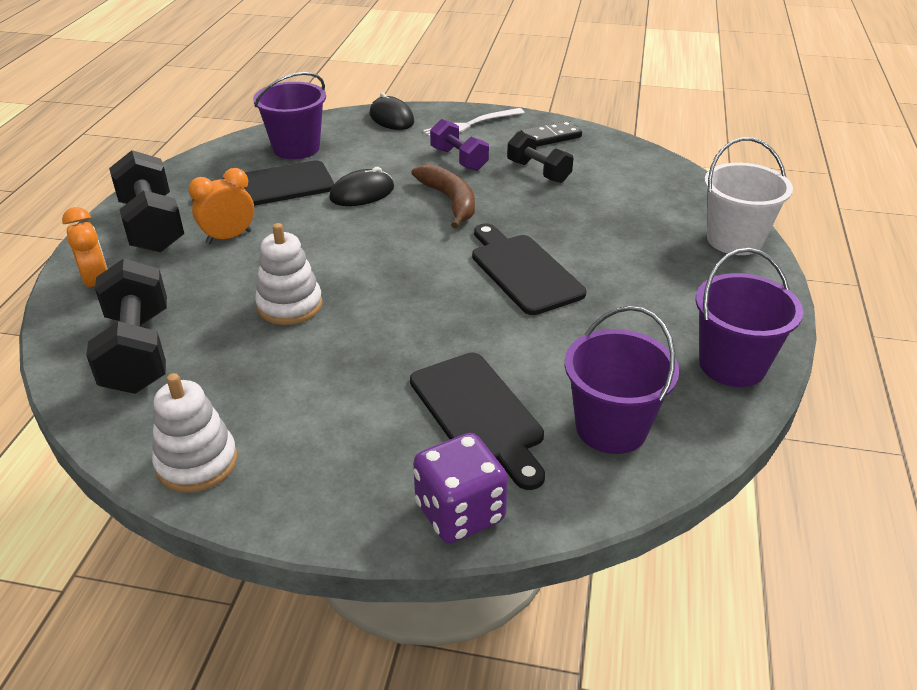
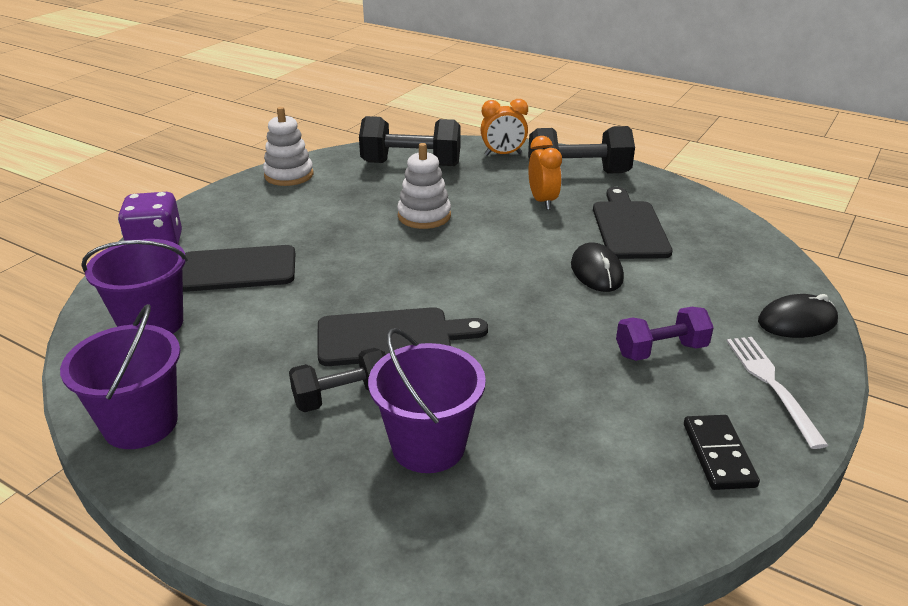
camera: 110 degrees right, 5 degrees down
purple bucket [253,72,326,159] -> purple bucket moved to [368,328,486,473]
brown banana [412,164,475,229] -> none
black dumbbell [507,131,574,183] -> black dumbbell moved to [289,348,386,412]
white bucket [704,137,793,255] -> none

